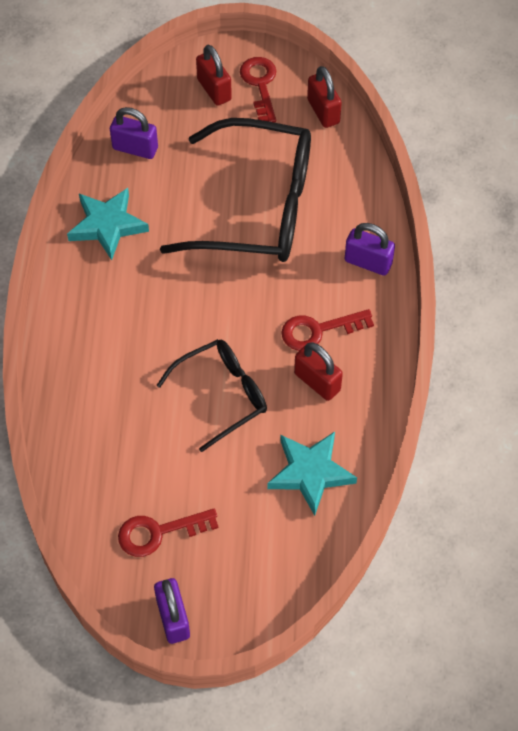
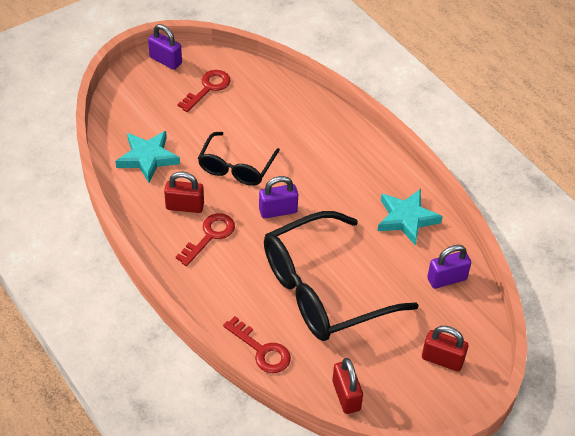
camera: 140 degrees right, 10 degrees down
red key [240,57,276,122] -> red key moved to [223,316,291,373]
red padlock [307,66,342,128] -> red padlock turned 45 degrees clockwise [332,358,363,414]
purple padlock [344,223,395,276] -> purple padlock moved to [259,176,298,218]

